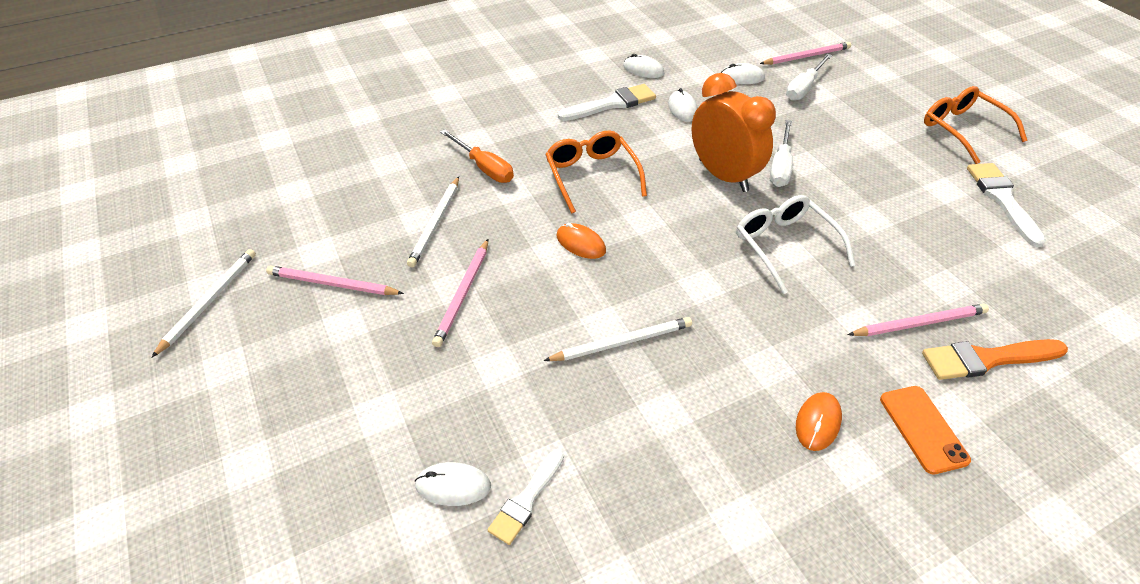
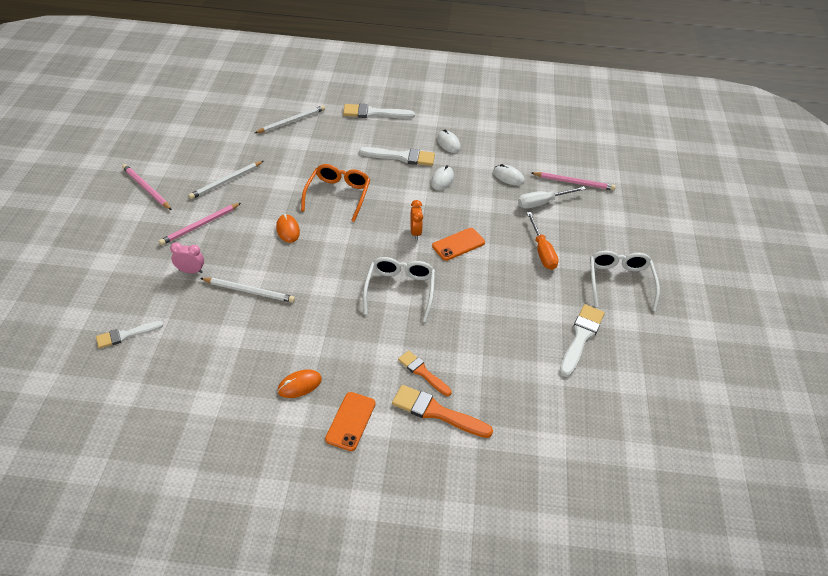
camera: 30 degrees right, 0 degrees up
white pencil [151,249,256,358] -> white pencil moved to [255,105,325,133]
white mouse [415,462,491,506] -> none
orange screwdriver [440,129,514,183] -> orange screwdriver moved to [527,212,559,270]
orange clock [691,73,776,192] -> orange clock [410,200,423,240], size x0.47
white screwdriver [770,120,793,187] -> orange phone [432,228,485,261]
pink pencil [848,304,989,336] -> orange brush [398,351,452,396]
orange glasses [924,86,1028,164] -> white glasses [590,251,660,312]
none -> pink clock [170,242,204,273]
none -> white brush [343,104,415,118]

